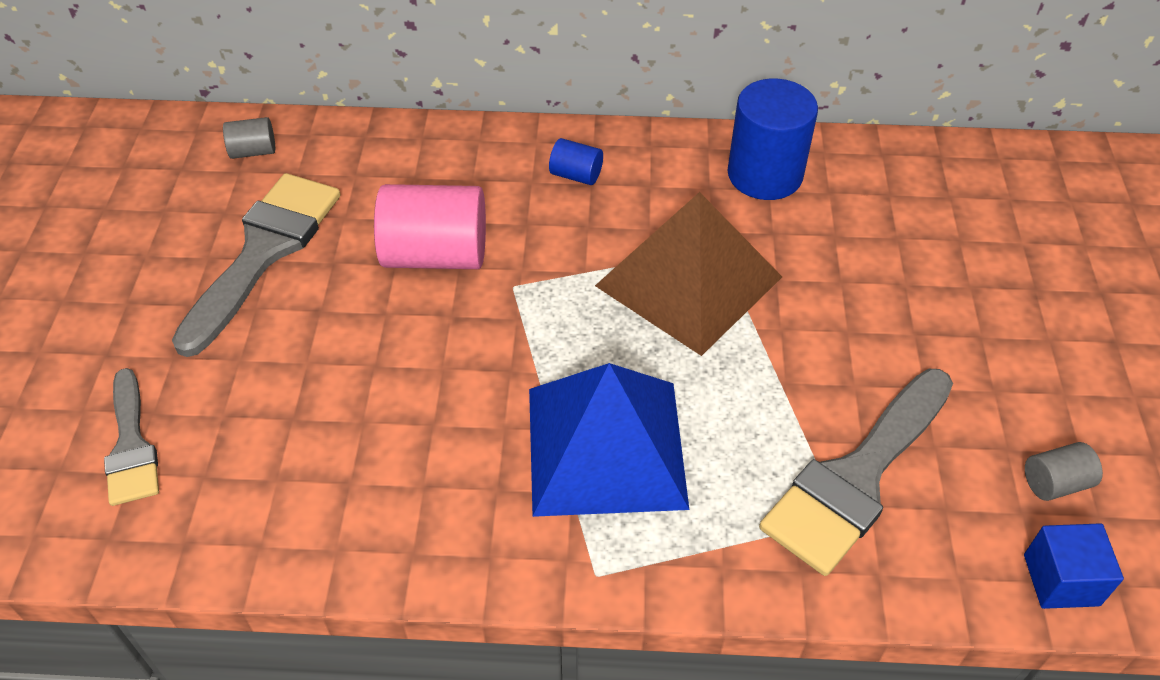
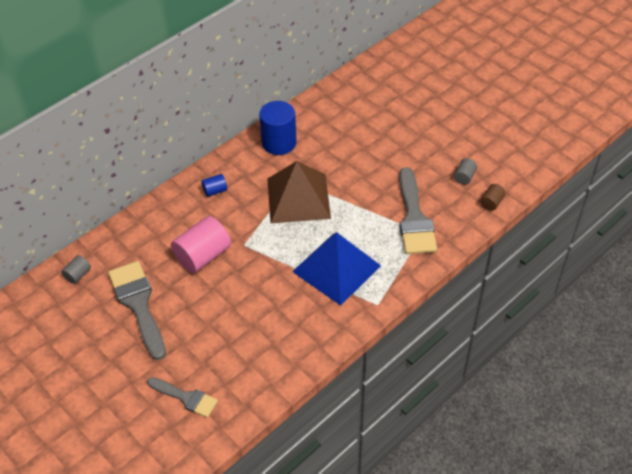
camera: 45 degrees left, 0 degrees up
blue cube [1024,523,1124,609] -> brown cylinder [480,184,506,211]

